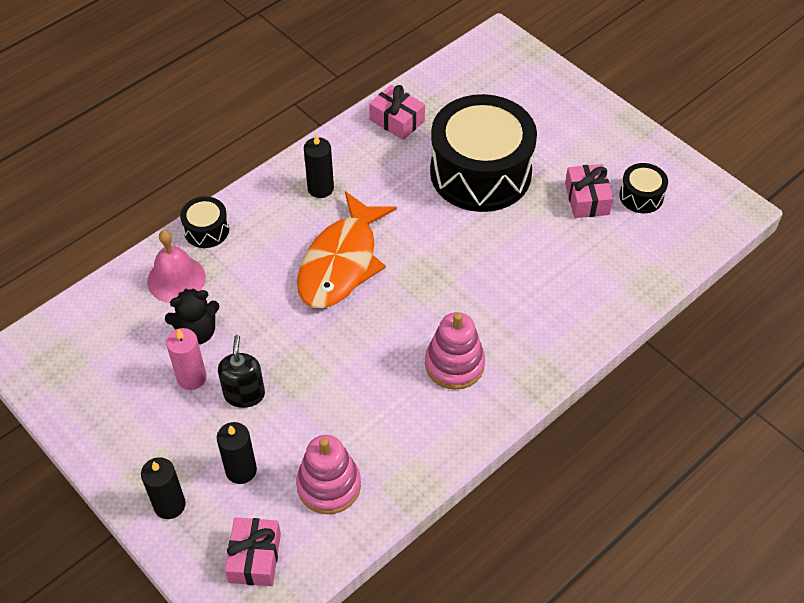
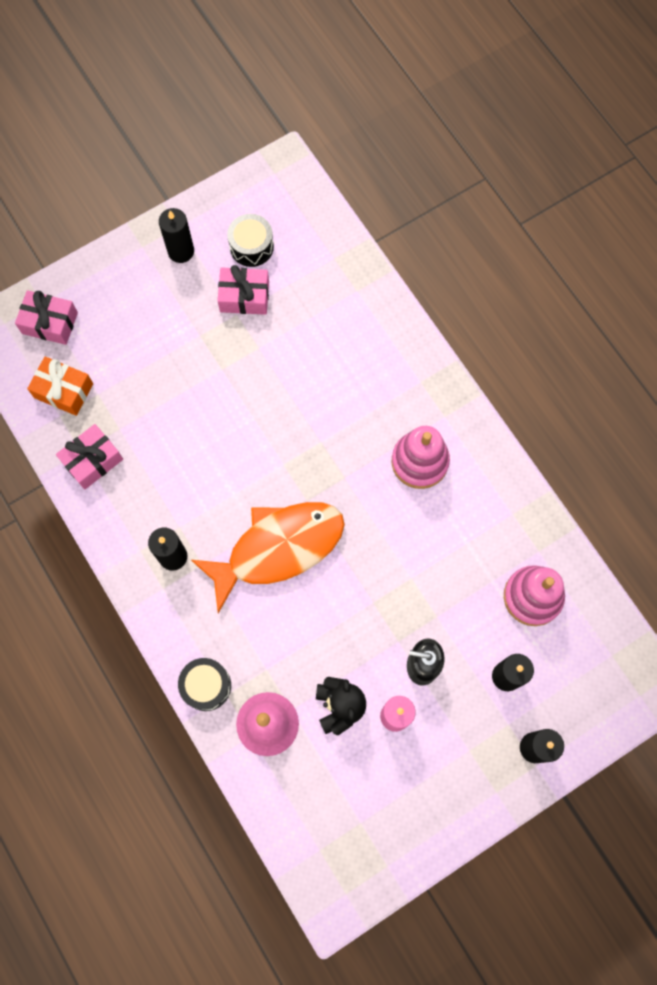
camera: 80 degrees left, 20 degrees up
pink gift [225,517,281,586] -> pink gift moved to [15,290,78,345]
orange fish [297,191,397,308] -> orange fish turned 60 degrees counterclockwise [191,502,345,613]
black drum [430,94,537,212] -> none
none -> orange gift [27,357,93,416]
none -> black candle [159,208,194,263]

